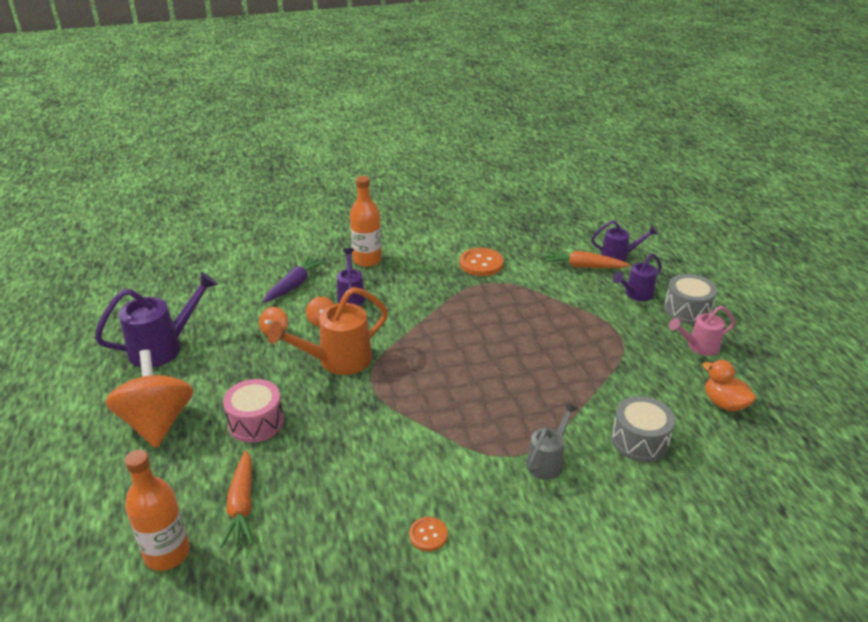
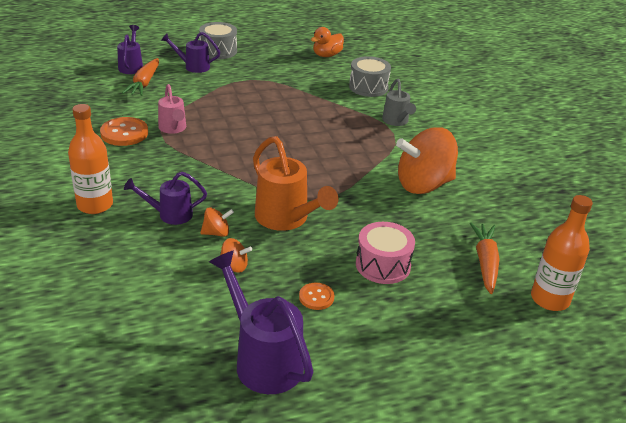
camera: 95 degrees left, 0 degrees up
orange spinning top [105,350,193,448] -> orange spinning top moved to [396,127,458,194]
orange carrot [220,450,253,548] -> orange carrot turned 75 degrees counterclockwise [470,223,500,294]
purple carrot [263,256,326,303] -> none
orange button [409,517,448,551] -> orange button moved to [299,283,335,310]
grey watering can [526,402,579,480] -> grey watering can turned 135 degrees counterclockwise [382,79,416,126]
purple watering can [613,253,662,301] -> purple watering can turned 135 degrees clockwise [161,32,220,73]
pink watering can [669,306,735,356] -> pink watering can moved to [158,84,186,134]

